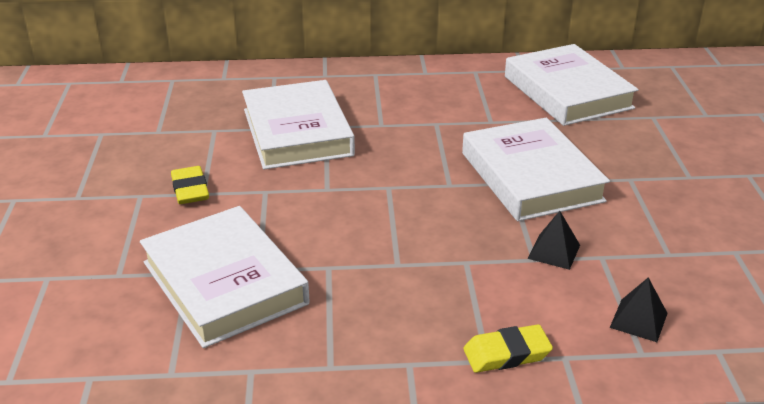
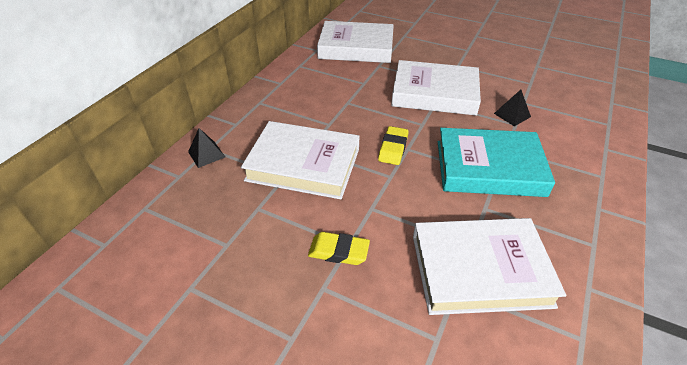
camera: 60 degrees left, 10 degrees up
yellow eraser [463,324,553,373] -> yellow eraser moved to [378,126,409,165]
black pyramid [610,277,668,342] -> black pyramid moved to [188,128,225,168]
none -> turquoise book [438,128,555,197]

